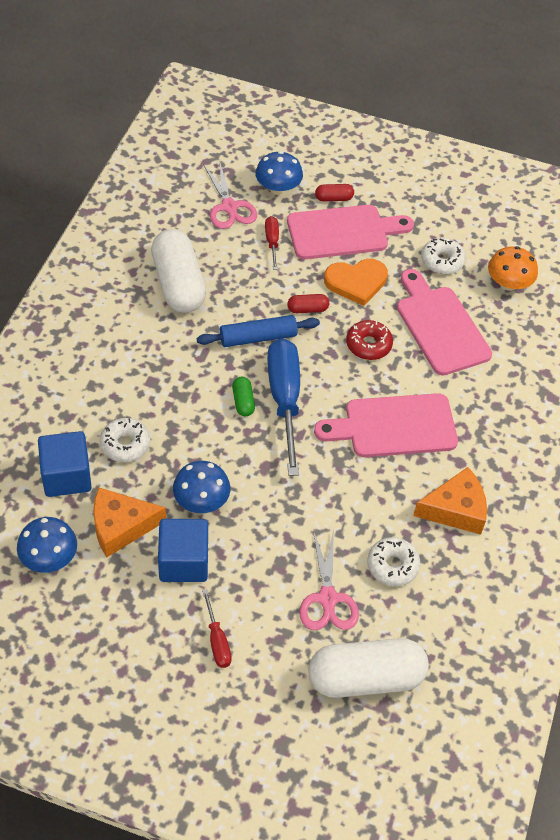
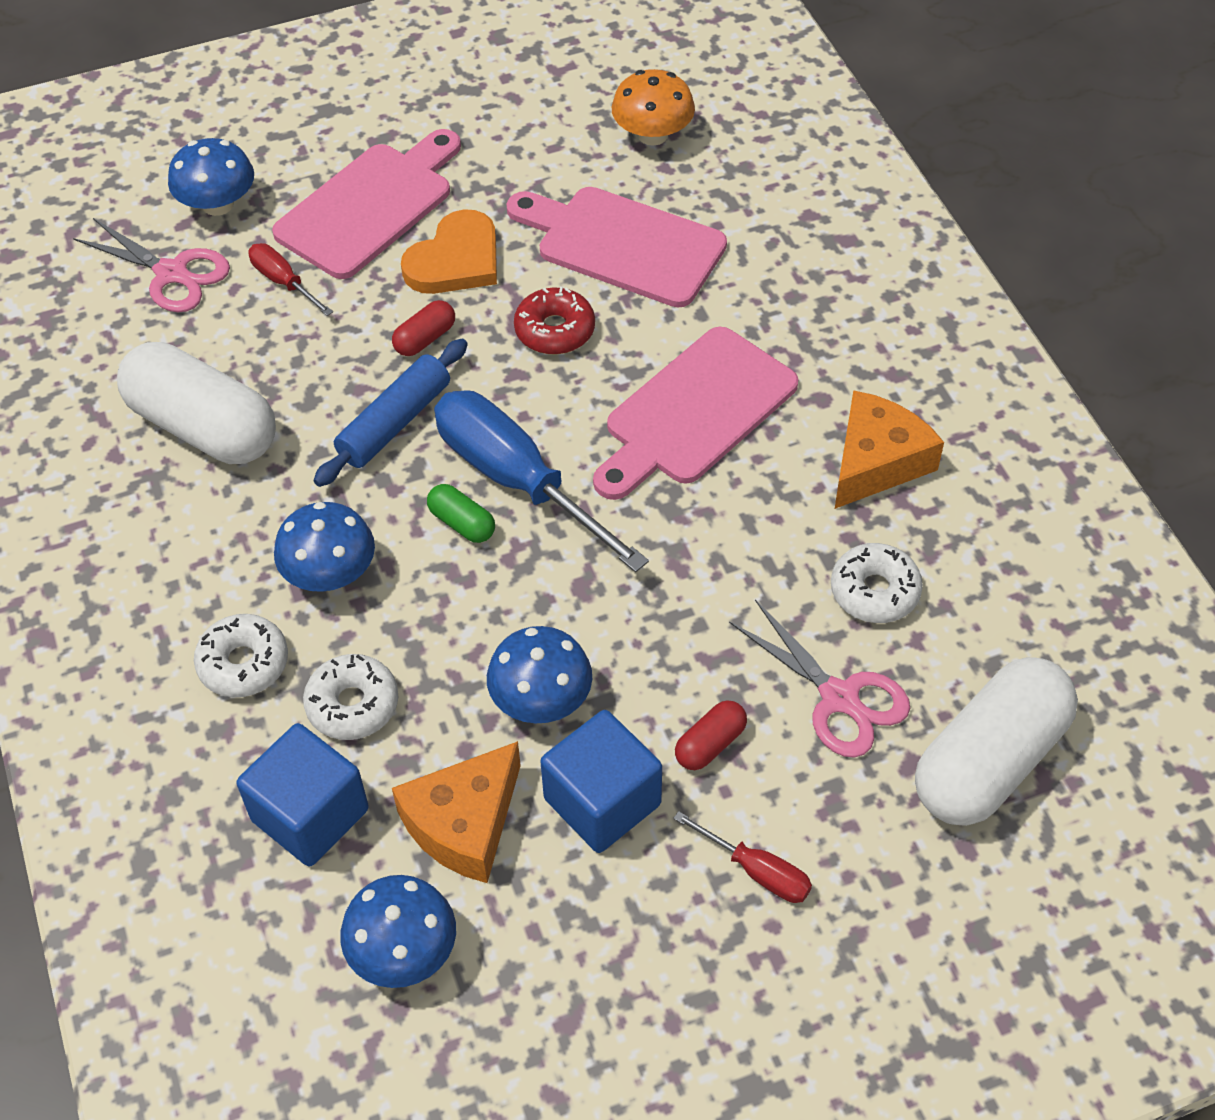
camera: 35 degrees left, 0 degrees up
red capsule [315,184,354,202] -> red capsule moved to [675,700,747,770]
white donut [421,238,466,274] -> white donut moved to [194,614,288,698]
none -> blue mushroom [274,502,375,592]

